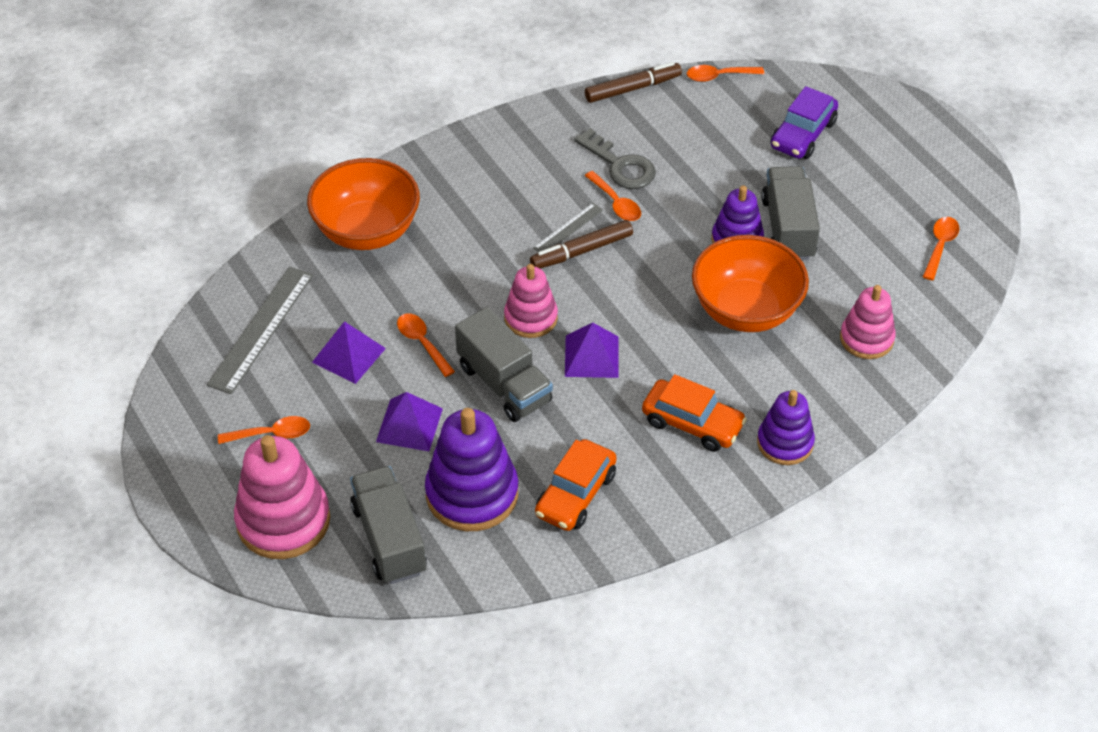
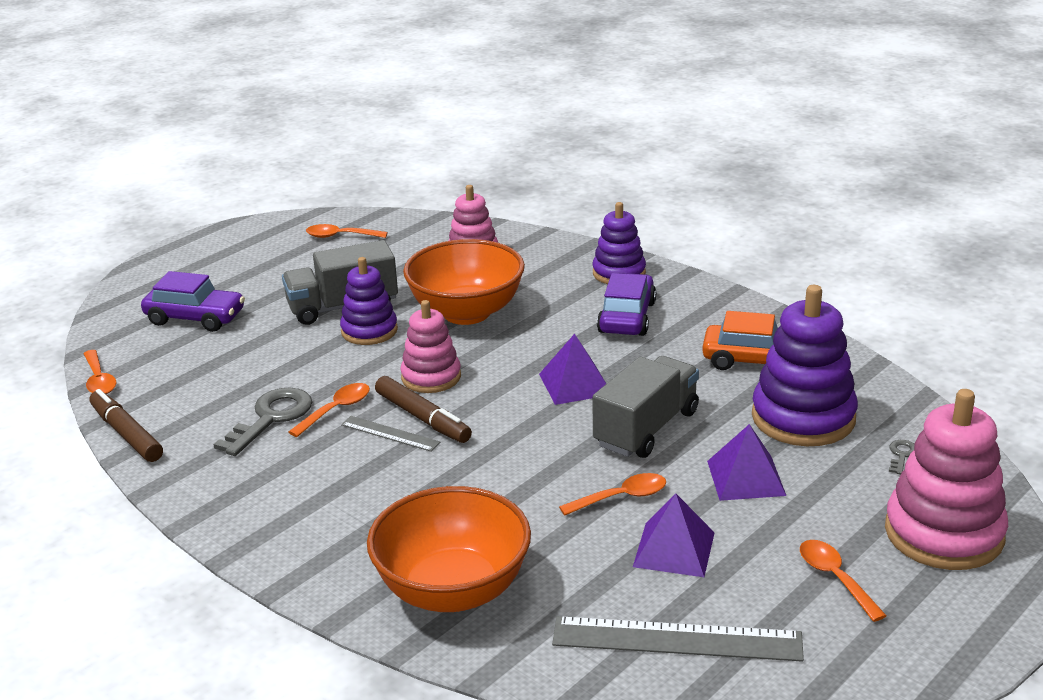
camera: 105 degrees left, 20 degrees down
grey truck [350,466,427,584] -> grey key [889,440,914,474]
orange spoon [397,314,455,377] -> orange spoon turned 150 degrees counterclockwise [559,473,666,516]
pink stacking toy [504,264,558,338] -> pink stacking toy moved to [401,300,461,393]
orange car [642,374,747,452] -> purple car [597,273,656,336]

